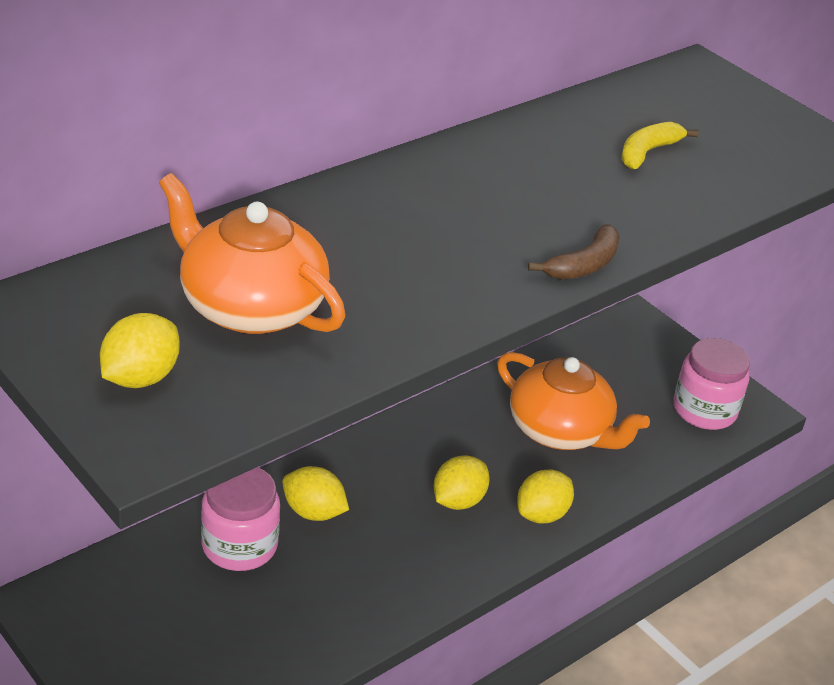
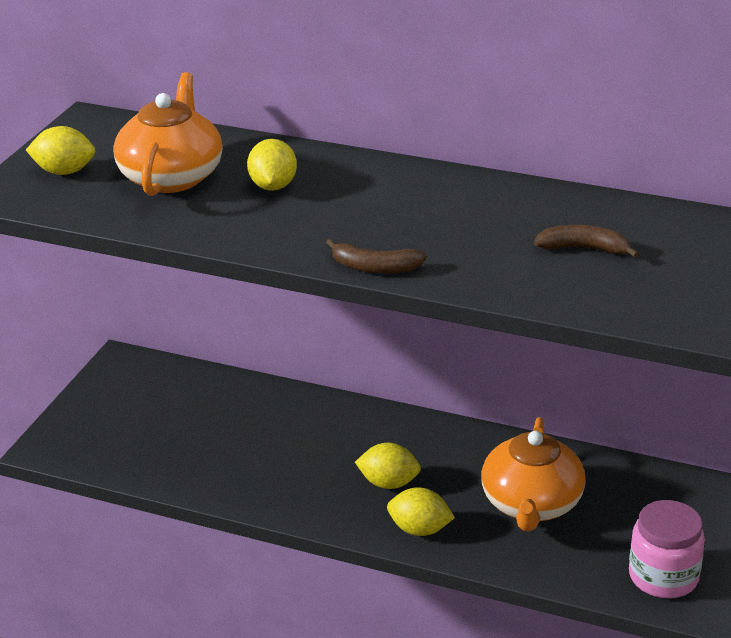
camera: 65 degrees right, 5 degrees down
pink jar [201,467,280,571] -> none
yellow lemon [282,466,349,521] -> yellow lemon moved to [247,139,297,191]
yellow banana [621,122,699,169] -> brown banana [534,225,639,258]

